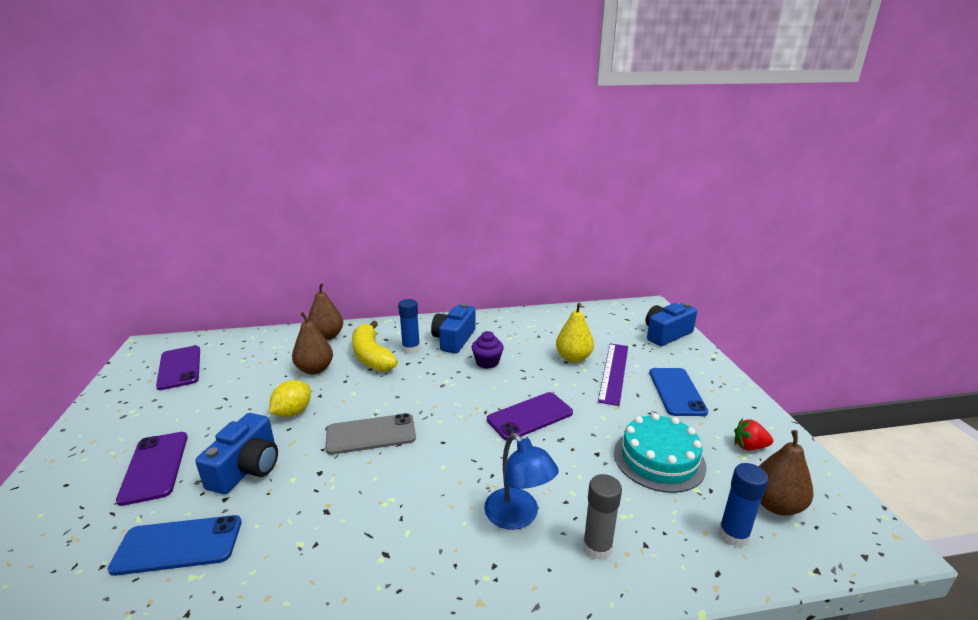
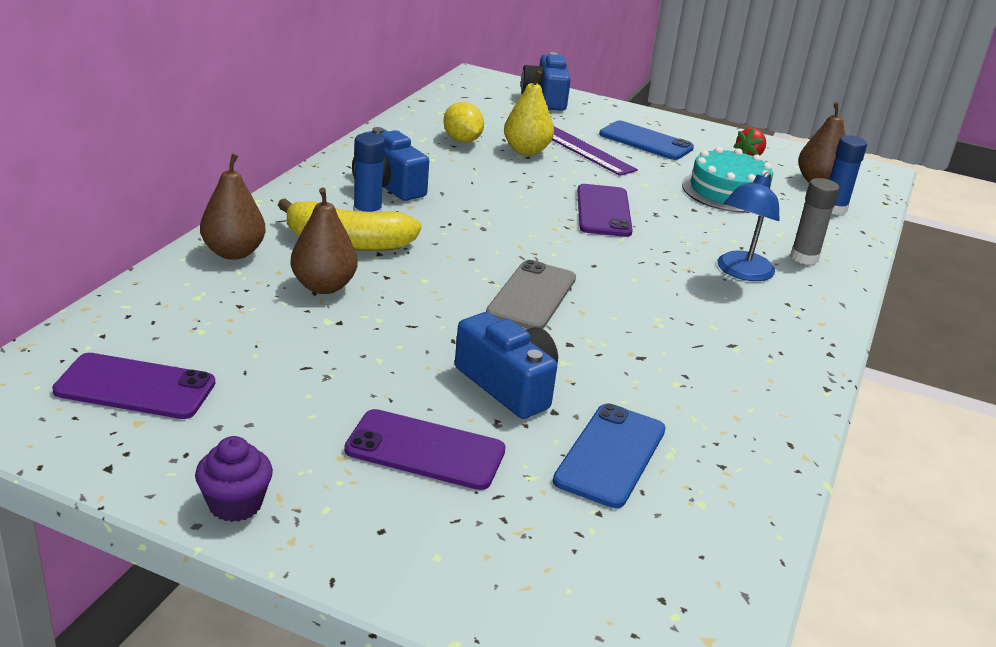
camera: 60 degrees left, 5 degrees up
yellow lemon [269,380,311,417] -> yellow lemon moved to [443,102,484,143]
purple cupcake [472,331,504,369] -> purple cupcake moved to [195,436,273,522]
blue lamp [484,433,559,530] -> blue lamp turned 120 degrees clockwise [717,172,780,281]

